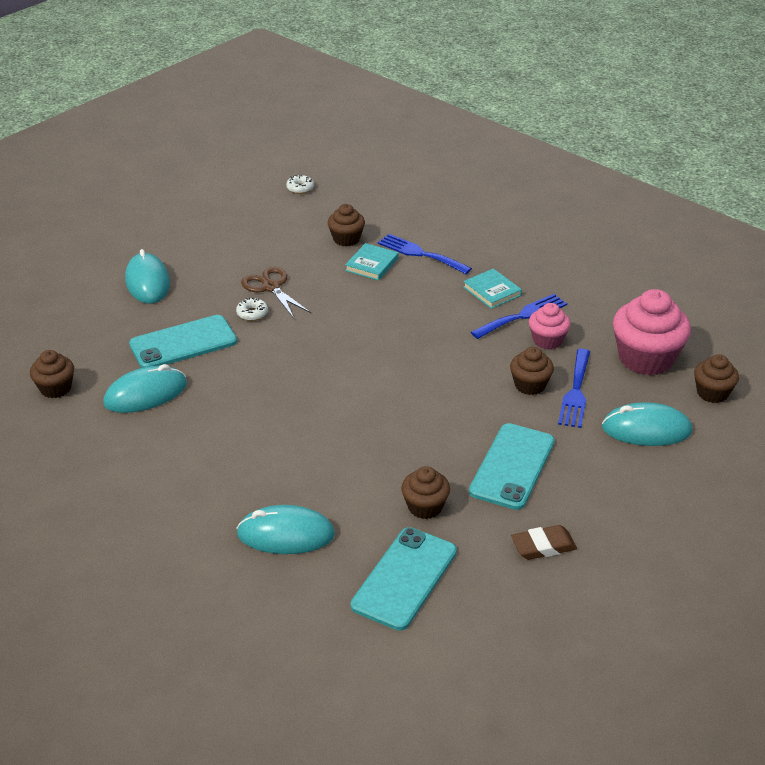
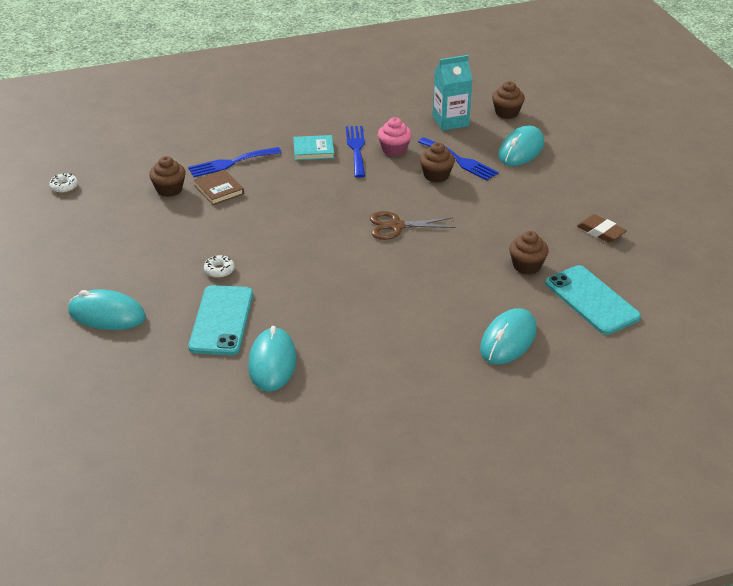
camera: 60 degrees left, 0 degrees up
brown cupcake [30,350,74,398] -> none
brown scissors [241,267,311,318] -> brown scissors moved to [370,211,456,240]
turquoise book [345,243,399,281] -> brown book [194,169,244,205]
turquoise phone [469,423,555,510] -> none
brown eraser [511,525,577,560] -> brown eraser turned 60 degrees counterclockwise [577,214,627,243]
pink cupcake [613,289,691,376] -> turquoise carton [433,55,472,131]

